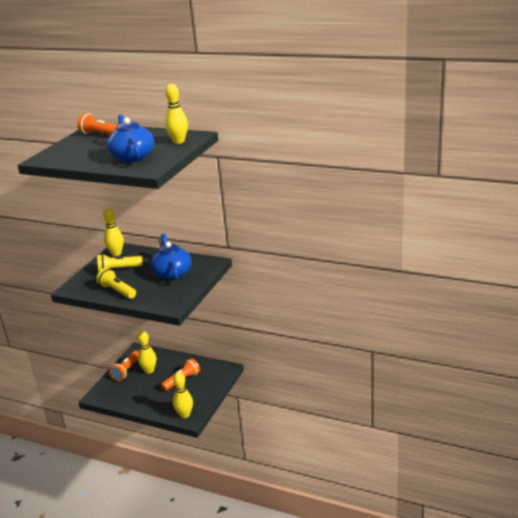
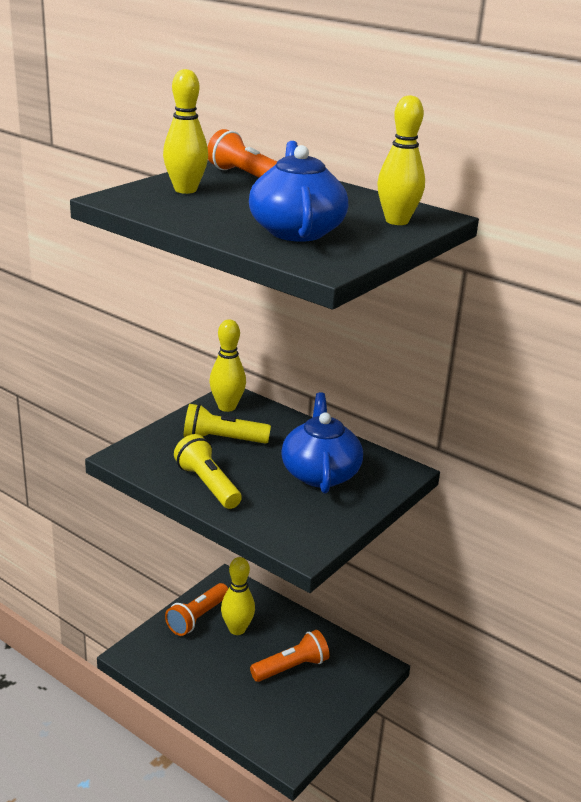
camera: 10 degrees right, 0 degrees up
yellow bowling pin [173,372,193,418] -> yellow bowling pin moved to [163,69,208,194]

